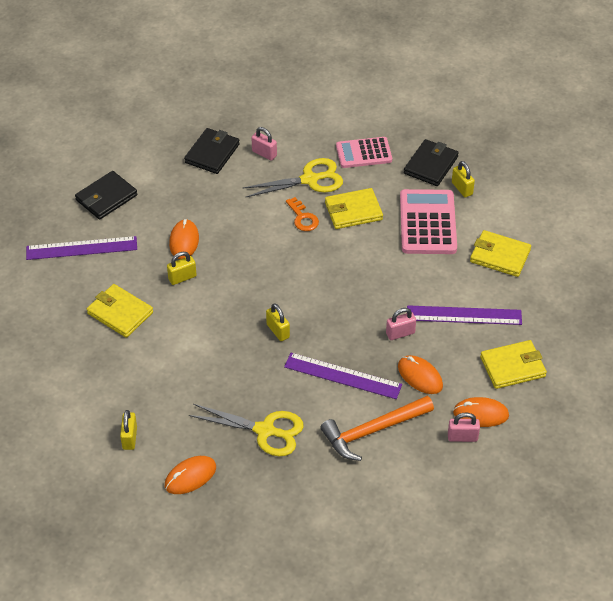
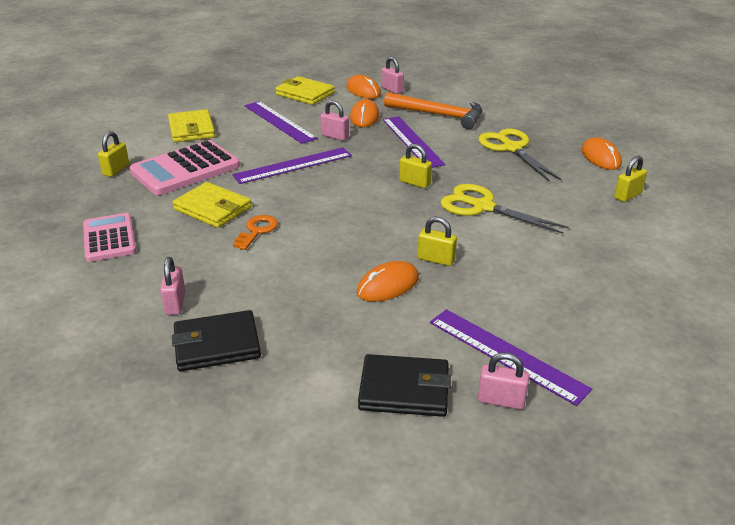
camera: 130 degrees left, 15 degrees down
yellow wallet [87,284,153,338] -> none
orange mouse [165,456,216,494] -> orange mouse turned 60 degrees clockwise [581,137,622,170]
yellow scissors [243,158,343,197] -> yellow scissors moved to [441,184,569,234]
yellow padlock [266,303,290,341] -> yellow padlock turned 75 degrees counterclockwise [399,144,432,188]
pink calculator [336,137,392,168] -> pink calculator turned 150 degrees counterclockwise [83,213,136,262]
black wallet [404,139,459,186] -> none
none -> purple ruler [232,147,352,184]
none -> pink padlock [478,352,529,410]

